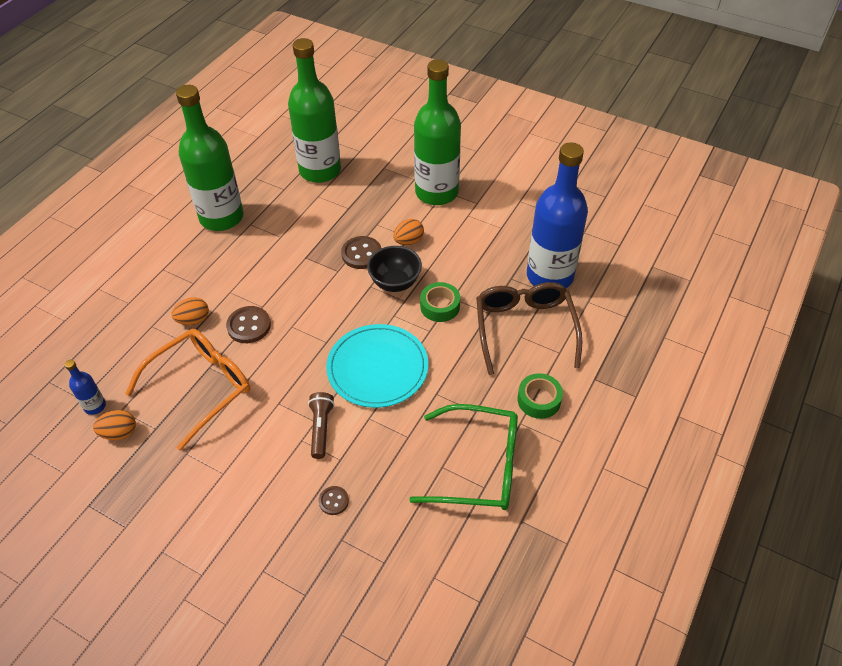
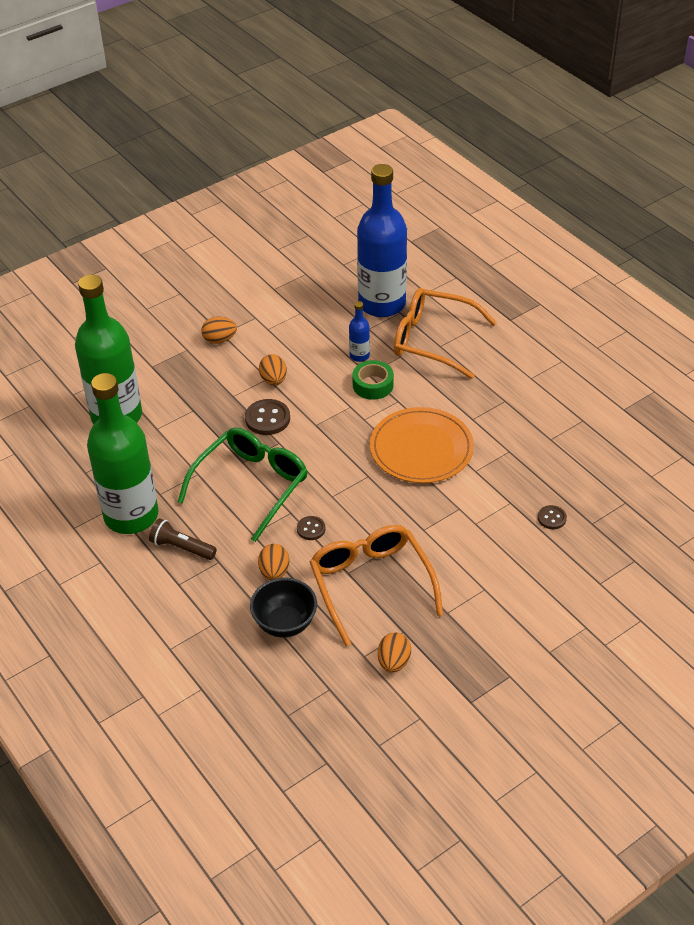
camera: 65 degrees left, 5 degrees down
blue bottle [65,360,106,415] -> blue bottle moved to [349,301,370,362]
brown button [226,306,271,343] -> brown button [297,516,326,540], size x0.59
brown flashlight [308,392,335,459] -> brown flashlight moved to [149,518,217,560]
turquoise plate [326,324,428,408] -> orange plate [370,407,474,483]
black bowl [367,246,422,292] -> black bowl moved to [250,578,317,637]
green glasses [409,404,518,510] -> green glasses moved to [178,427,308,542]
green bottle [414,59,461,205] -> orange egg [201,317,237,344]
brown glasses [476,282,582,375] -> orange glasses [394,288,497,379]
green tape [518,373,563,419] -> none

